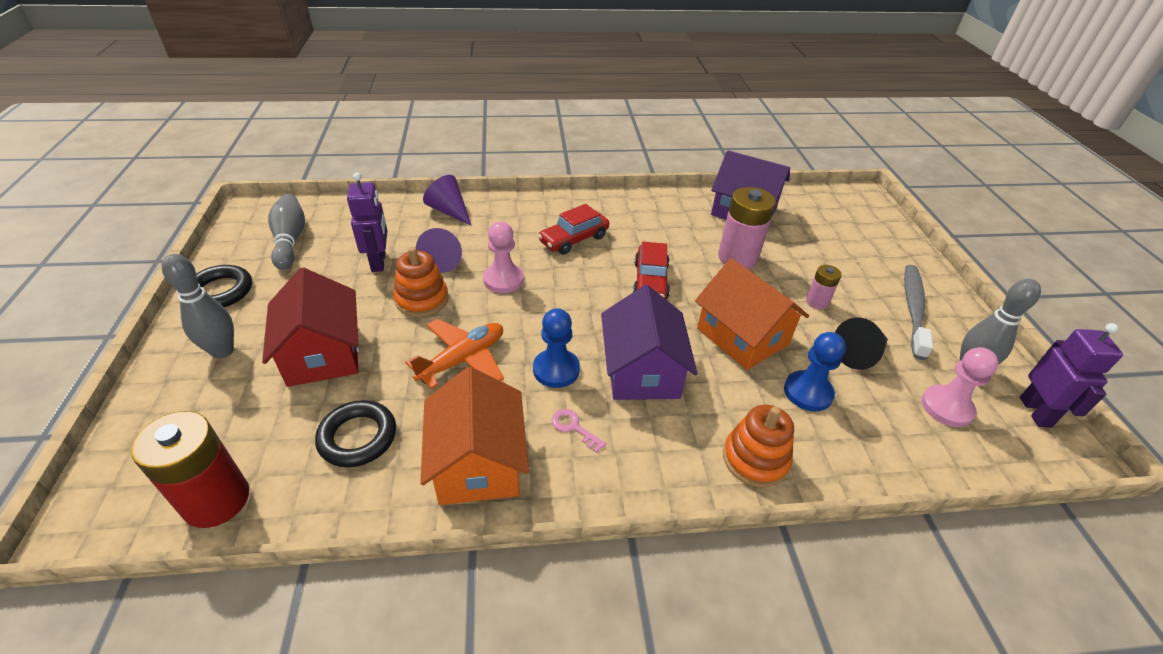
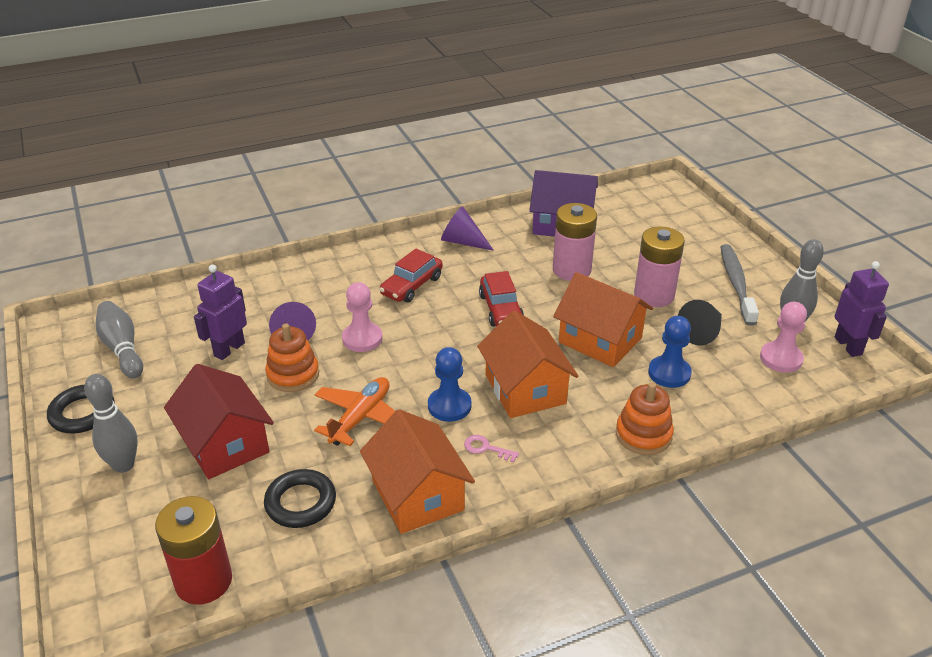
camera: 15 degrees left, 5 degrees down
purple robot [347,173,387,272] -> purple robot turned 120 degrees counterclockwise [194,265,247,360]
purple cone [423,175,472,226] -> purple cone moved to [441,206,494,251]
purple house [601,285,698,400] -> orange house [477,310,578,418]
pink battery [806,265,842,309] -> pink battery [634,226,685,307], size x1.91

